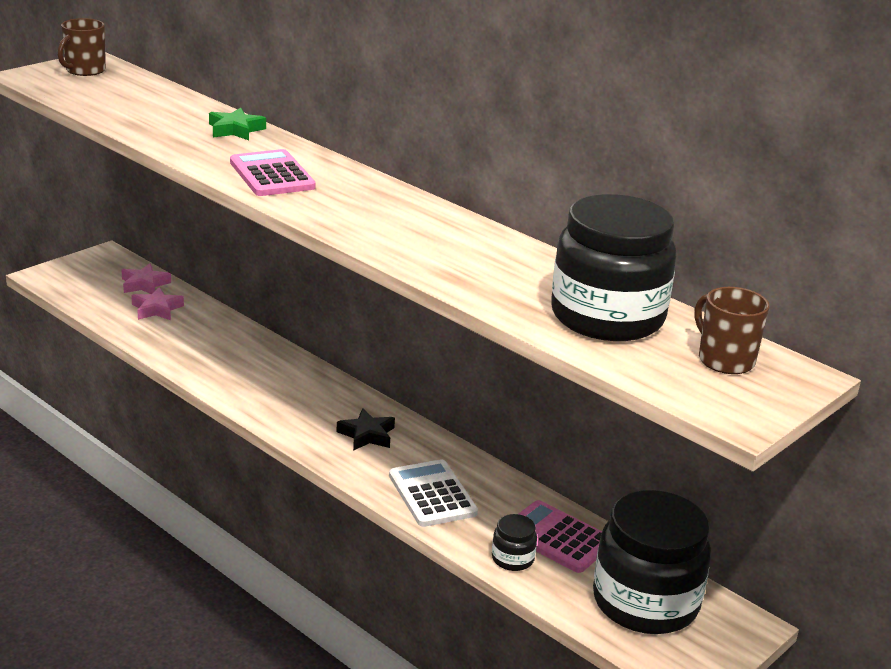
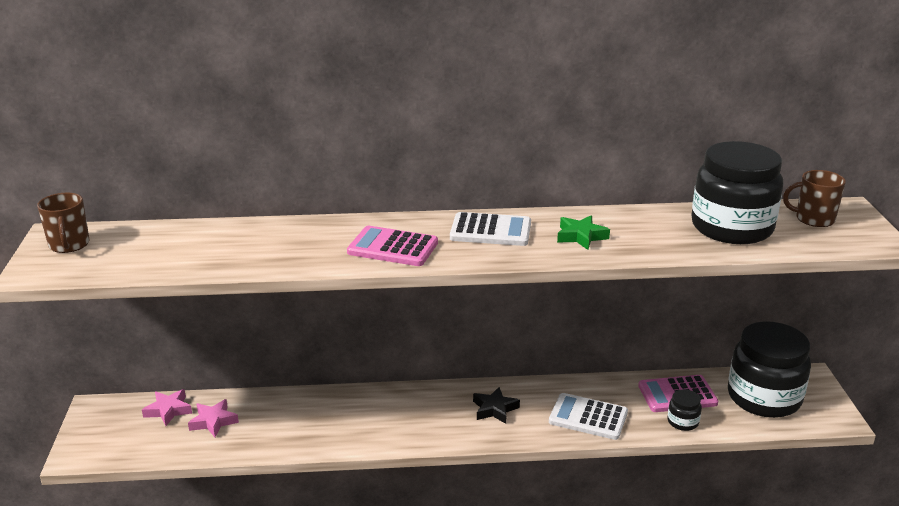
camera: 45 degrees left, 0 degrees up
green star [209,108,266,140] -> green star moved to [557,215,610,250]
none -> white calculator [450,212,531,246]

